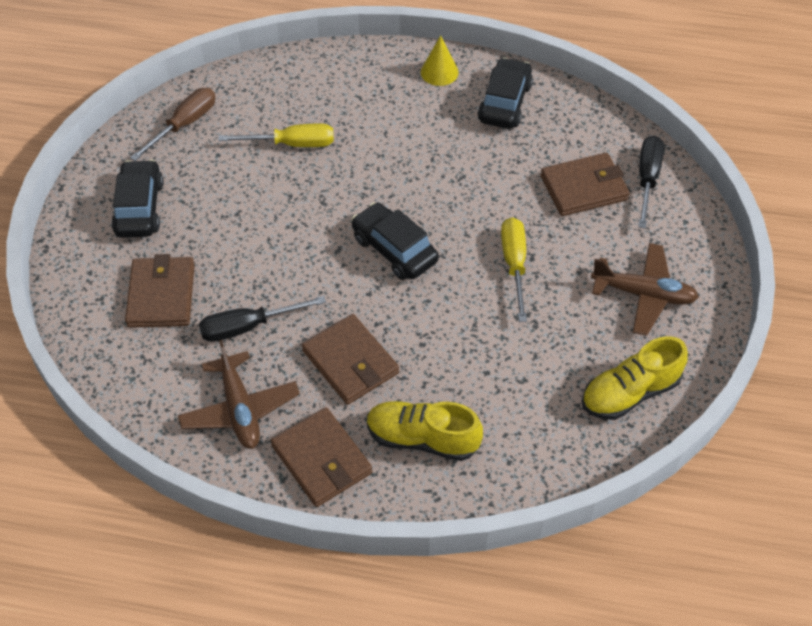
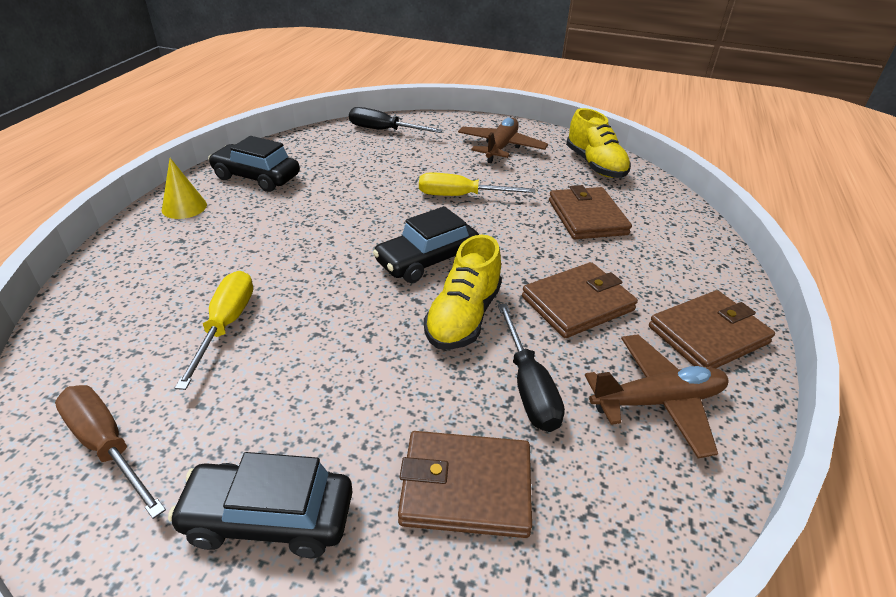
camera: 85 degrees left, 15 degrees down
yellow shoe [367,401,483,461] -> yellow shoe moved to [424,235,502,350]
brown wallet [540,153,630,216] -> brown wallet moved to [549,185,632,239]

